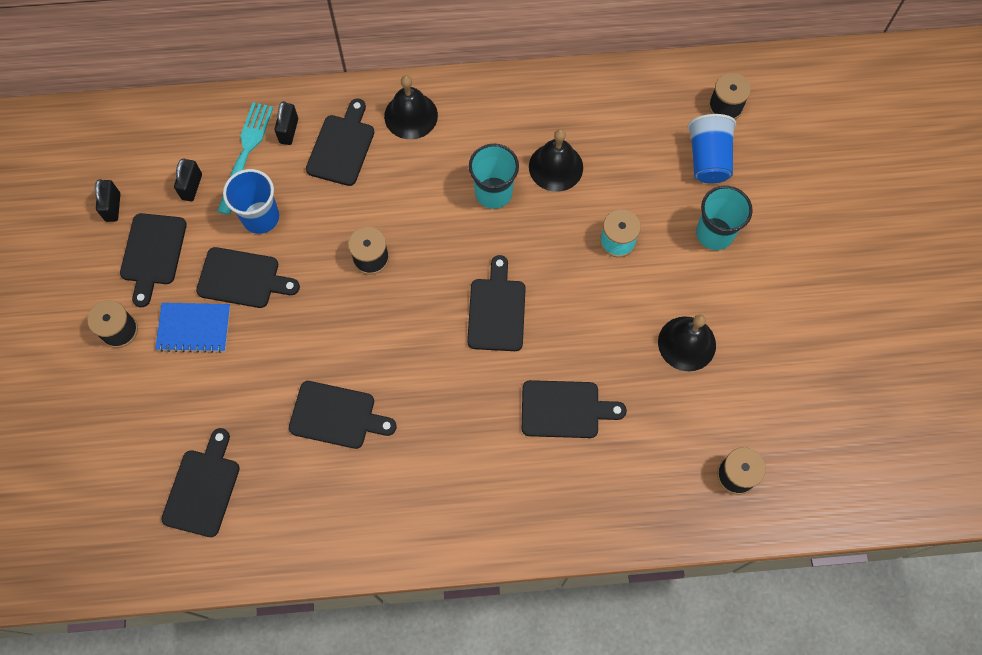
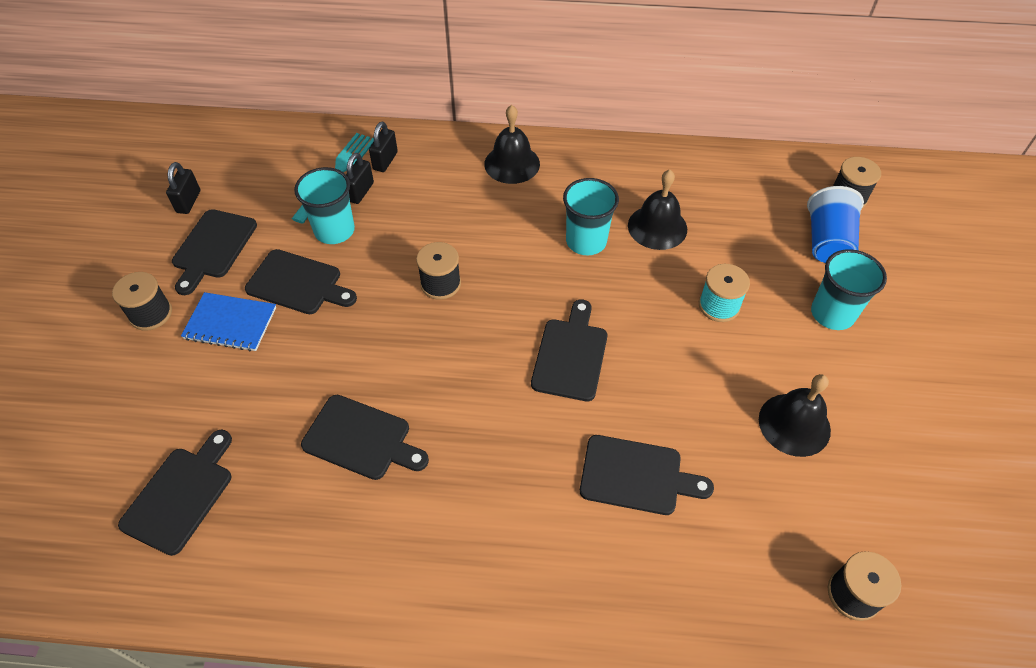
camera: 10 degrees right, 15 degrees down
black padlock [174,158,202,201] -> black padlock moved to [346,153,374,204]
blue cup [223,169,279,234] -> turquoise cup [294,167,355,244]
black cutting board [306,99,374,186] -> none

